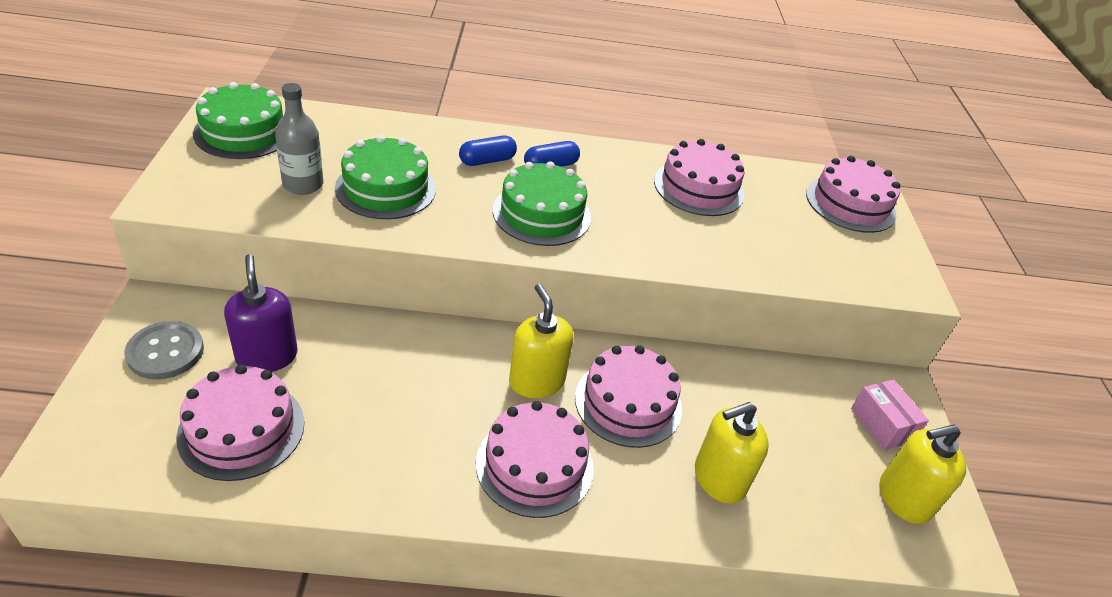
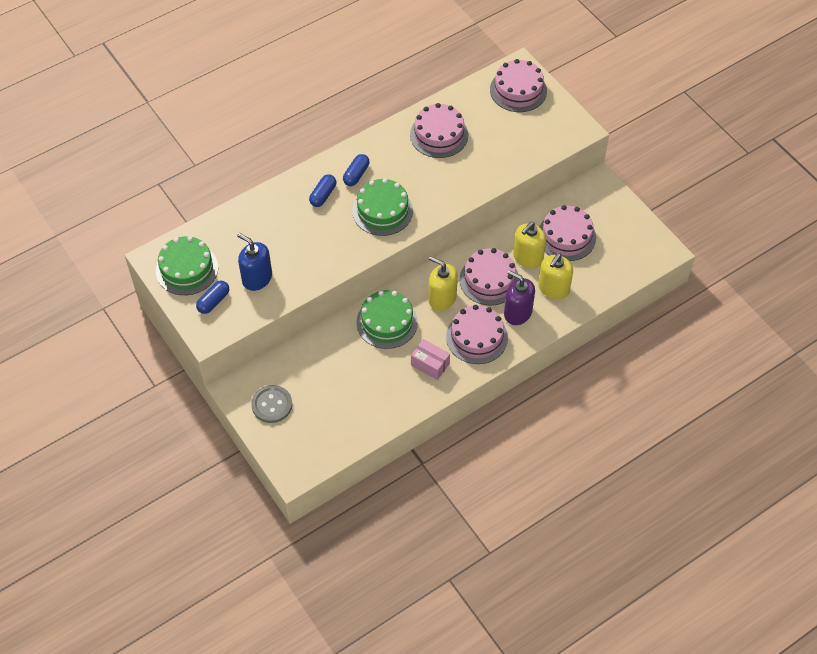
camera: 30 degrees left, 15 degrees up
pink cake [176,365,304,481] -> pink cake moved to [539,205,596,261]
purple soap dispenser [224,254,298,372] -> purple soap dispenser moved to [504,270,535,325]
grey bottle [275,83,323,195] -> blue soap dispenser [237,233,272,291]
green cake [335,135,436,219] -> green cake moved to [356,290,418,349]
pink box [851,379,929,450] -> pink box moved to [411,339,450,380]
yellow soap dispenser [880,425,966,524] -> yellow soap dispenser moved to [513,222,546,269]
none -> blue capsule [196,281,229,314]

